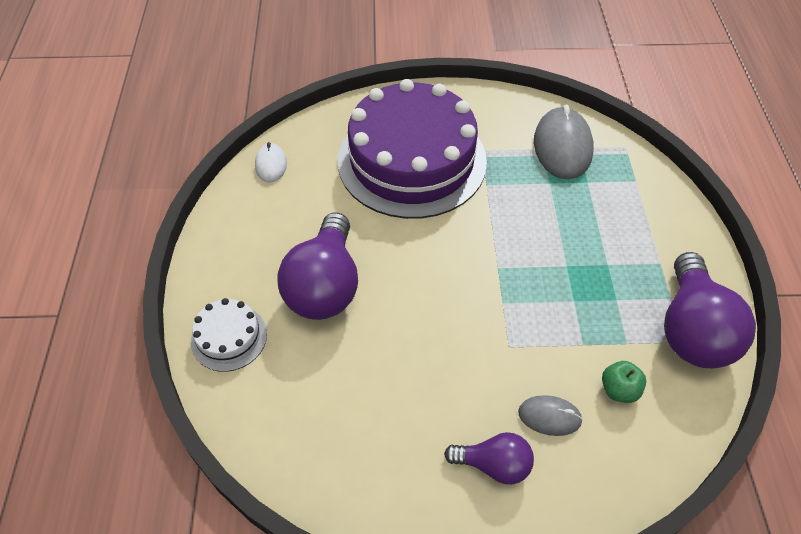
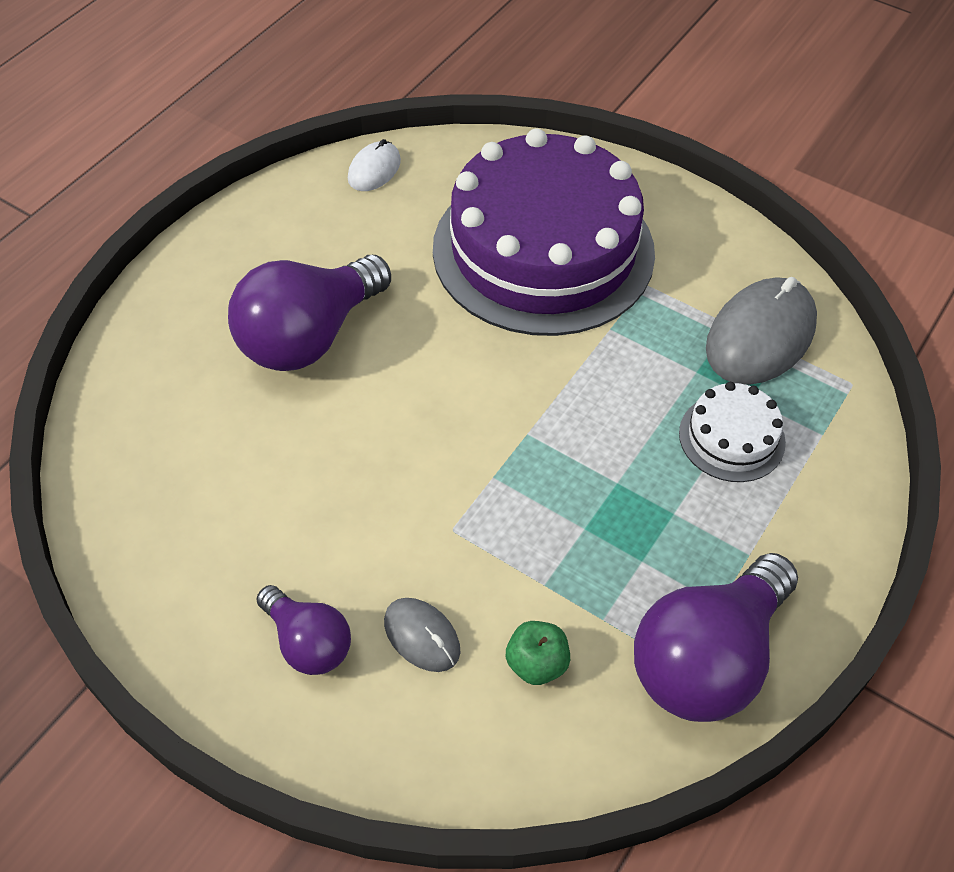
camera: 35 degrees right, 0 degrees up
white cake [191,298,267,372] -> white cake moved to [679,382,786,482]

